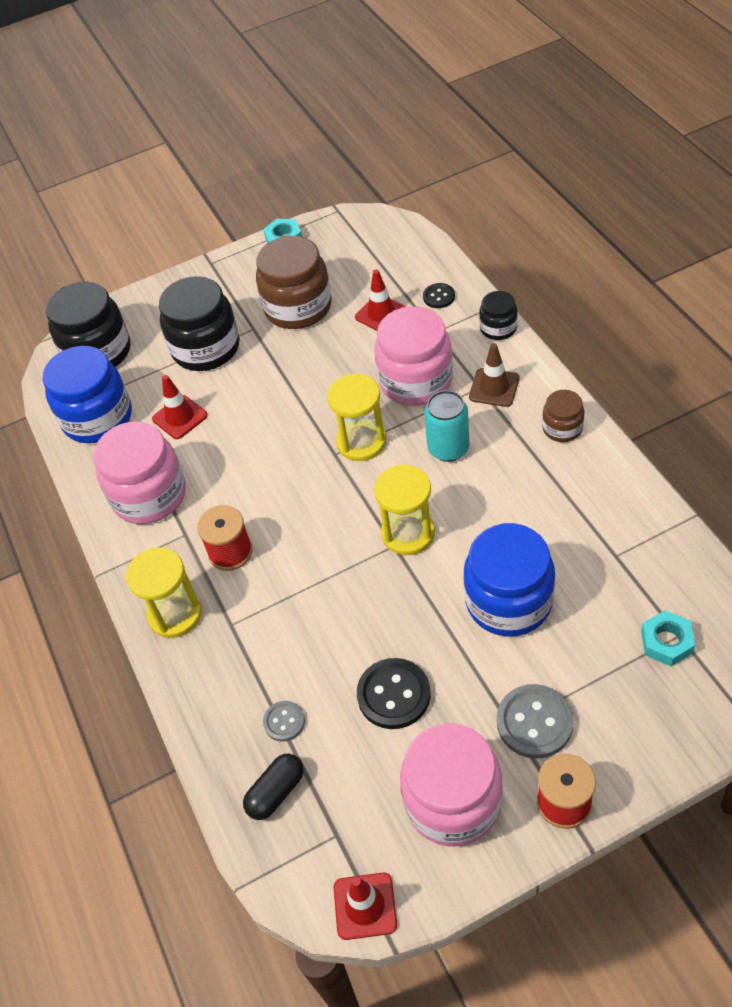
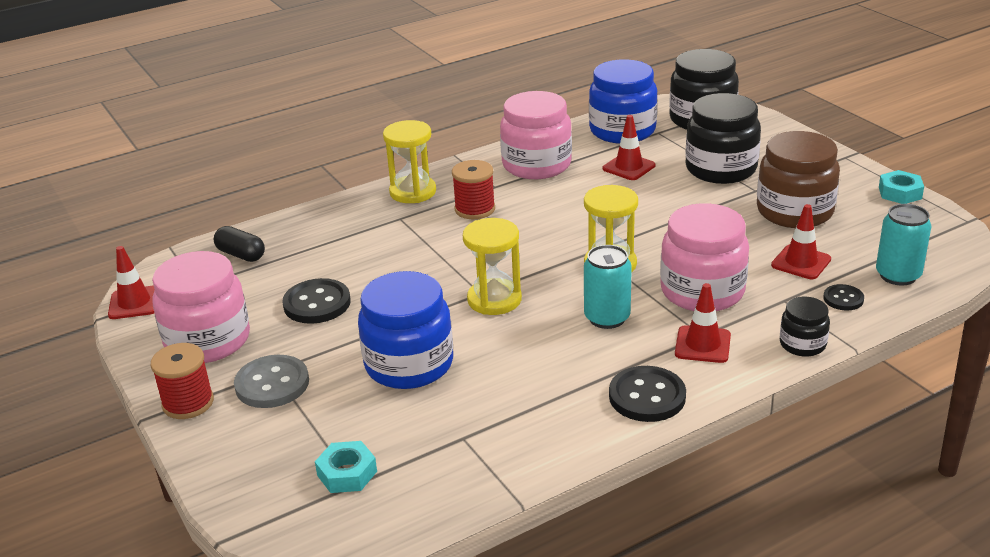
camera: 80 degrees right, 20 degrees down
grey button [263,701,305,741] -> none
brown traffic cone [469,343,519,407] -> red traffic cone [675,283,731,363]
brown jar [542,390,585,442] -> black button [609,366,686,422]
none -> turquoise can [876,204,932,286]

